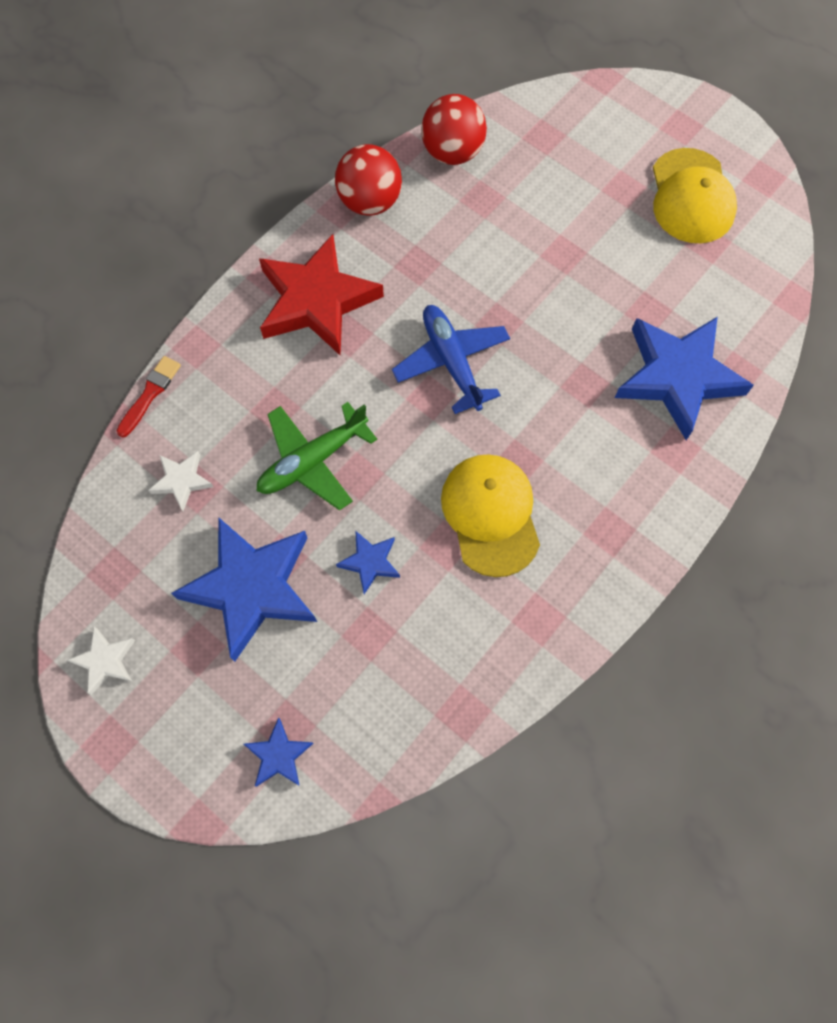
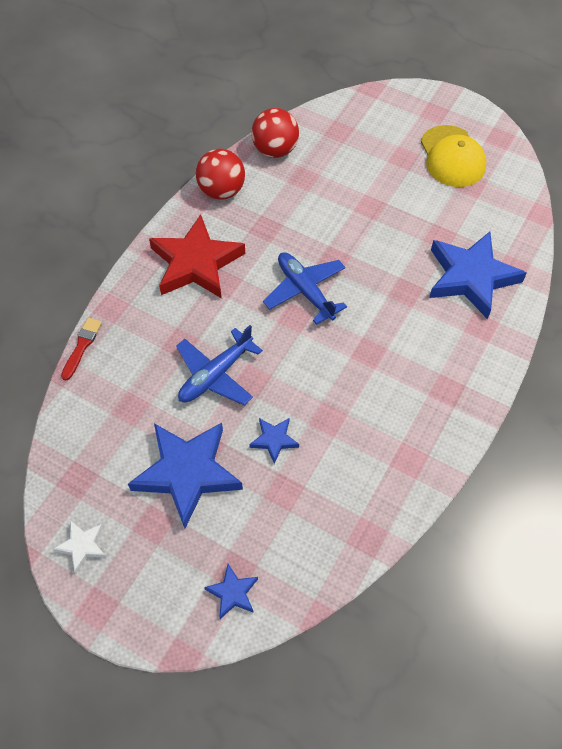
camera: 10 degrees left, 10 degrees down
white star [148,451,213,511] -> none
green plane [257,402,377,511] -> blue plane [176,325,263,405]
yellow cap [441,454,540,577] -> none

